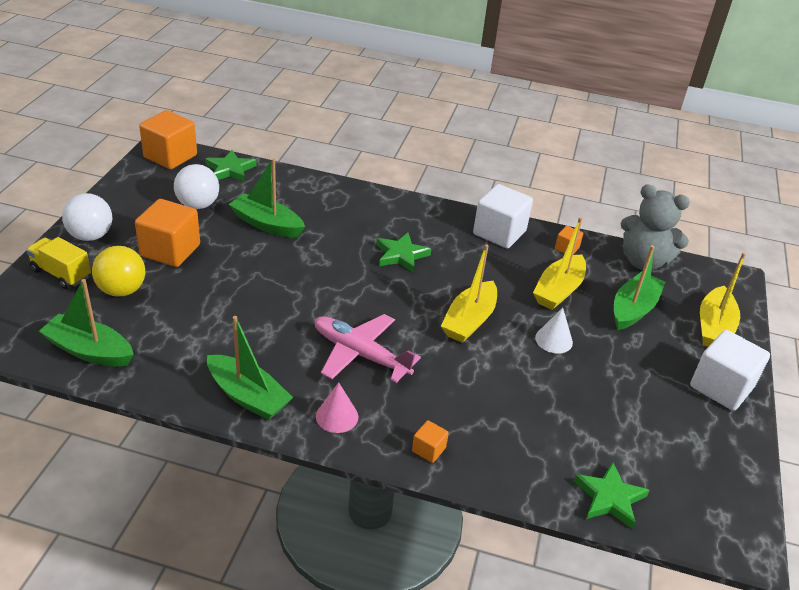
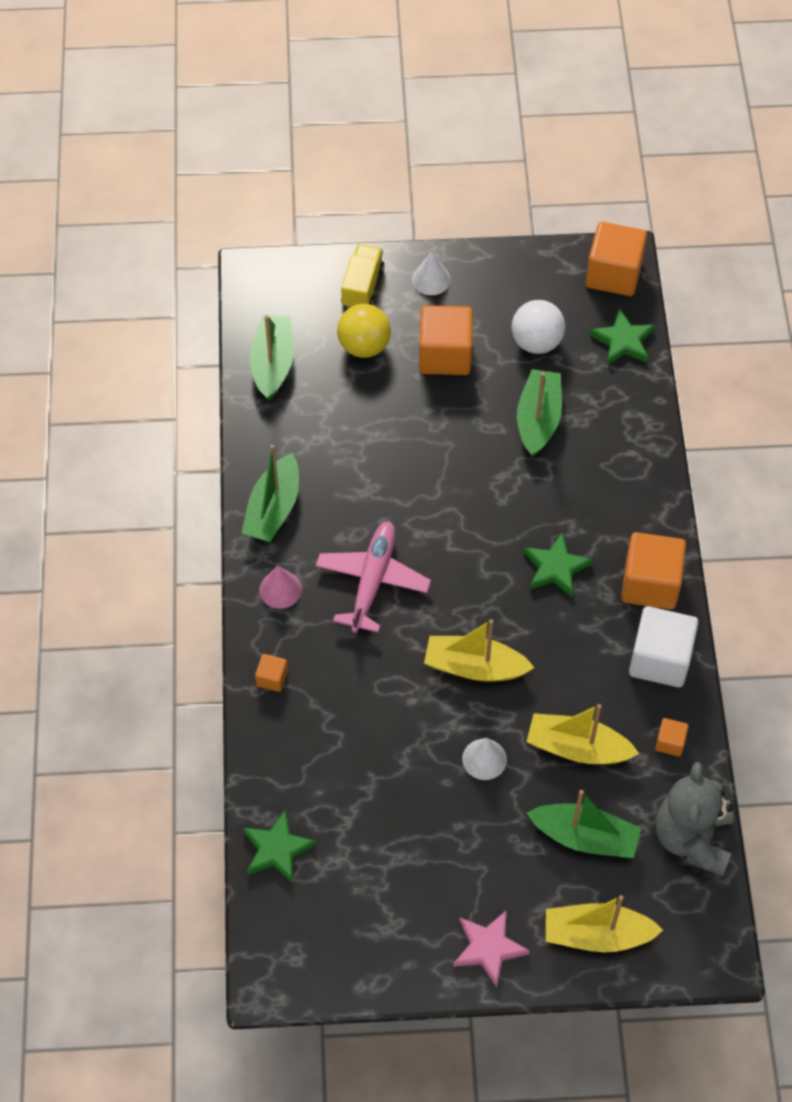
camera: 75 degrees right, 20 degrees up
white ball [62,193,112,241] -> white cone [412,251,451,295]
white cube [690,330,770,411] -> pink star [453,910,530,987]
none -> orange cube [621,532,686,610]

